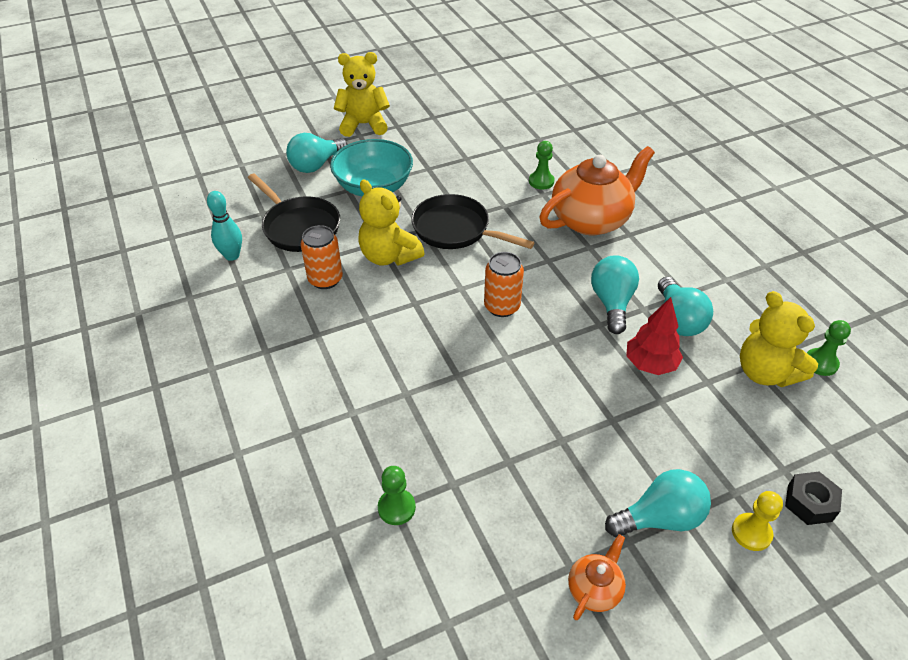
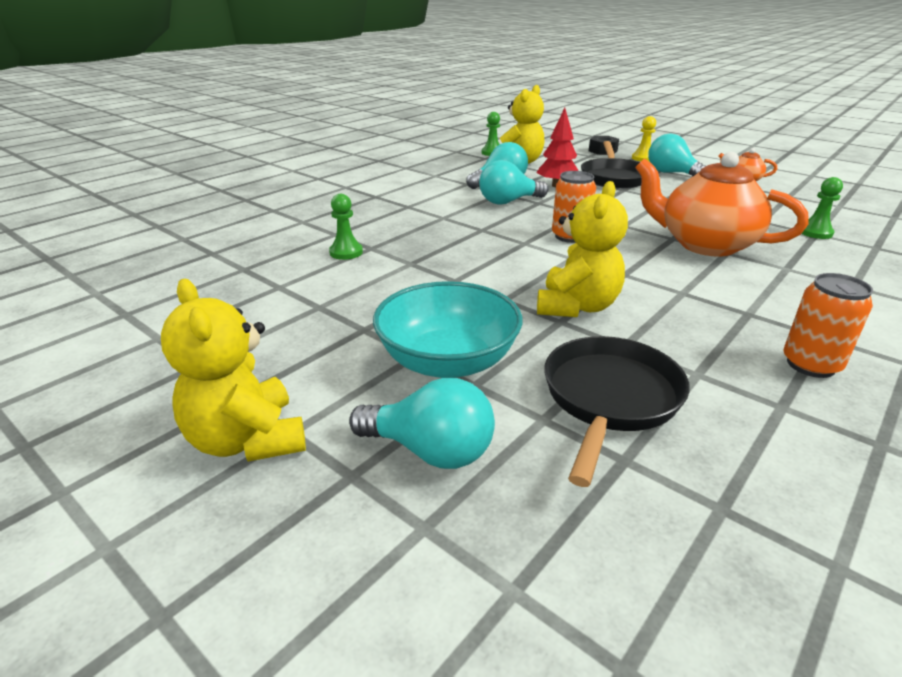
camera: 115 degrees left, 15 degrees down
turquoise bowling pin [207,191,242,261] -> none
orange can [301,225,343,289] -> orange can moved to [783,273,873,378]
black pan [411,194,535,249] -> black pan moved to [581,141,642,189]
orange teapot [539,146,655,235] -> orange teapot moved to [635,152,809,256]

